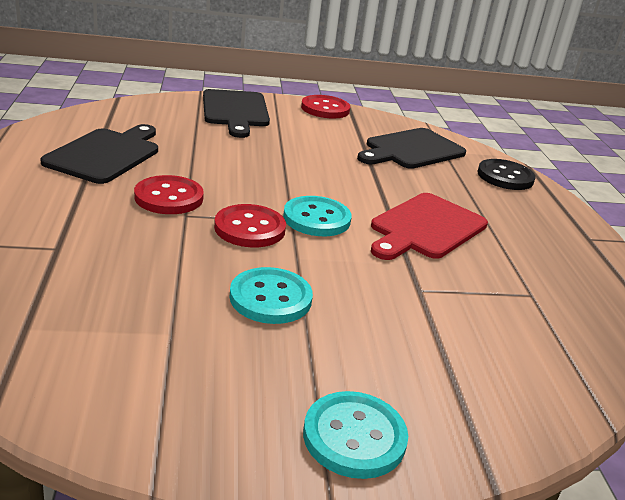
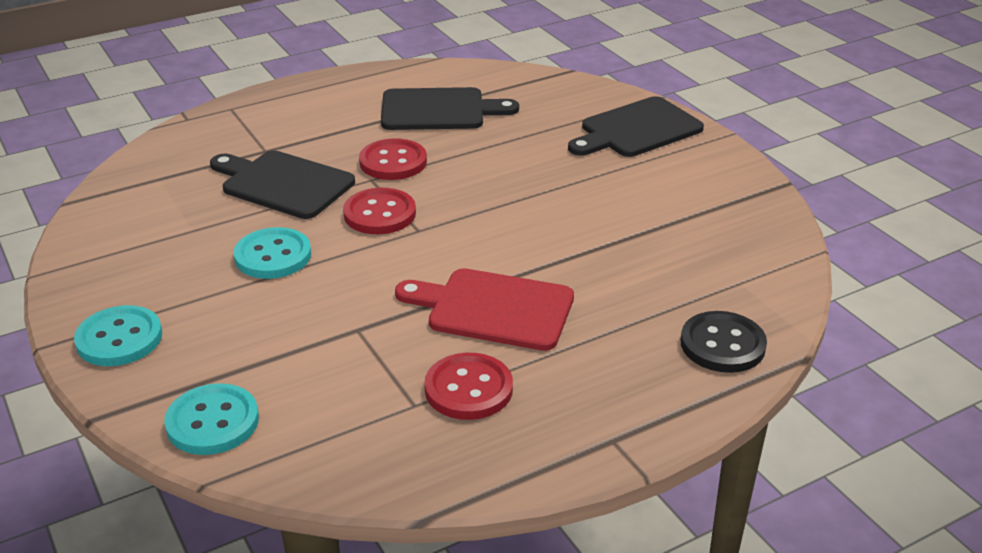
camera: 70 degrees right, 5 degrees up
turquoise button [283,196,352,236] -> turquoise button moved to [164,383,259,455]
red button [301,95,350,119] -> red button moved to [424,353,513,420]
black cutting board [357,128,466,169] -> black cutting board moved to [210,150,355,219]

